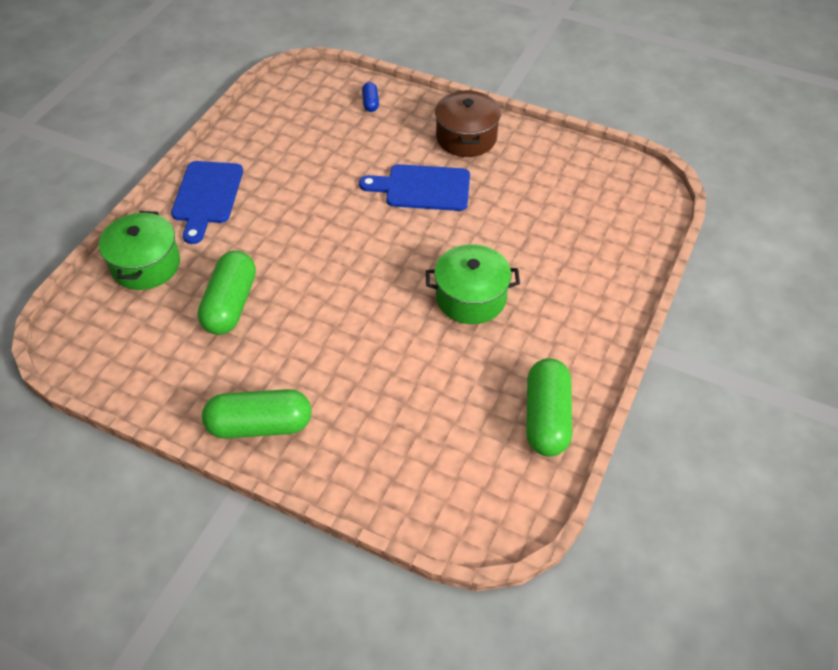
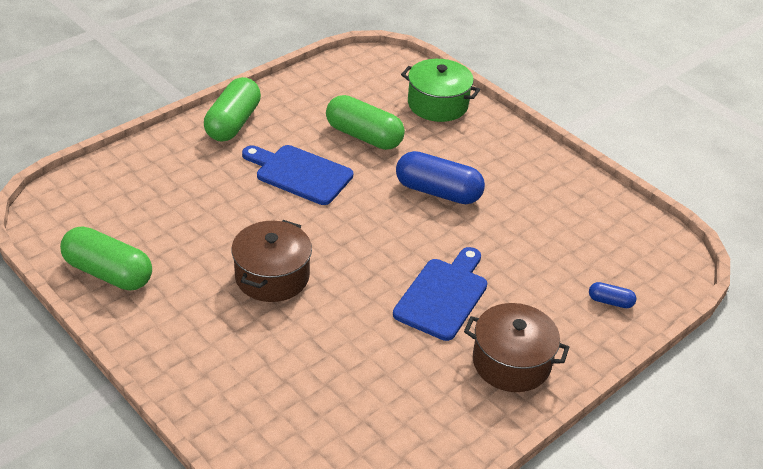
camera: 110 degrees right, 10 degrees down
blue cutting board [171,161,243,244] -> blue cutting board moved to [242,145,353,205]
green pot [426,244,520,324] -> brown pot [231,220,312,302]
none -> blue capsule [396,151,485,204]

